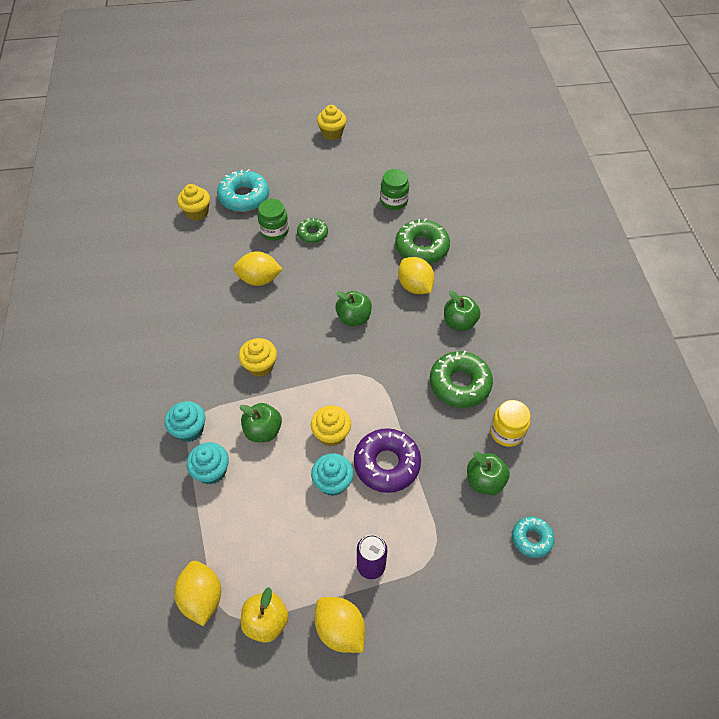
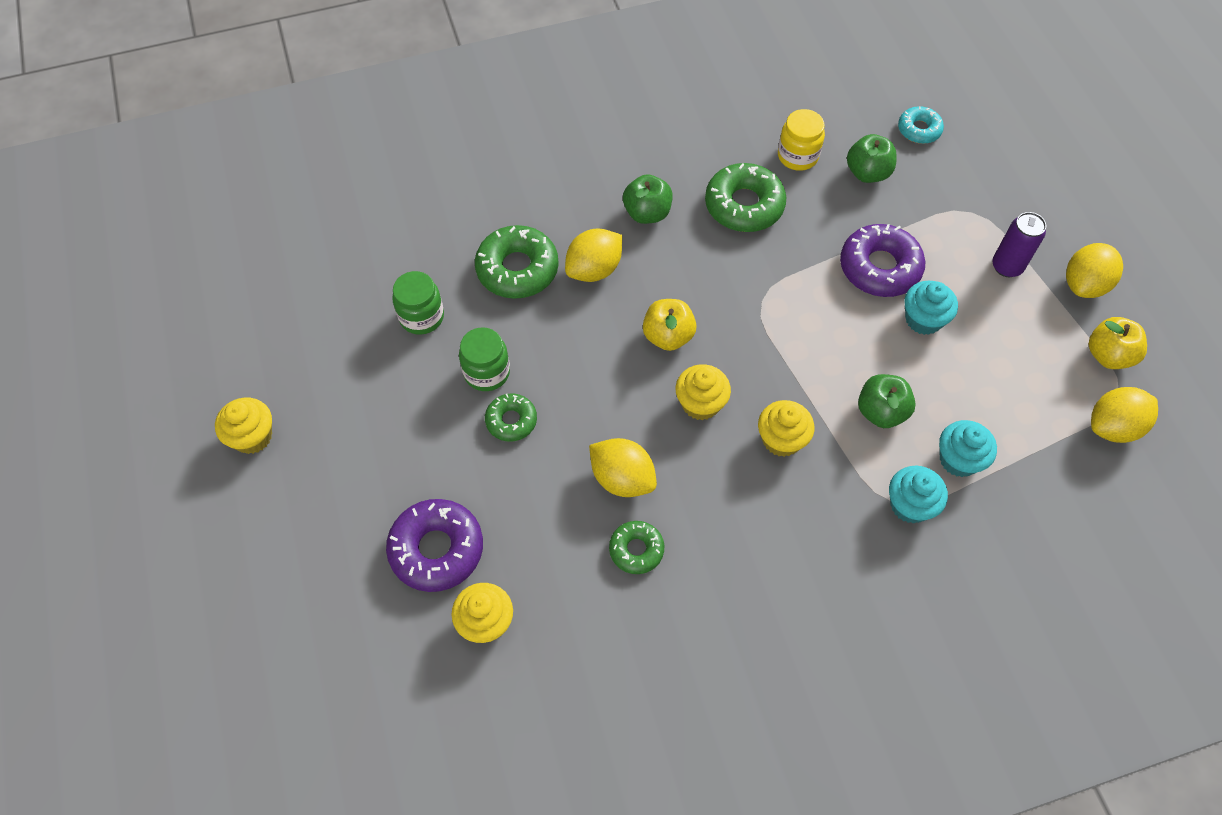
camera: 100 degrees left, 5 degrees up
turquoise donut [217,169,269,212] -> purple donut [386,499,483,592]
yellow lemon [233,251,283,286] -> yellow lemon turned 45 degrees counterclockwise [589,438,657,497]
green jar [258,199,289,241] -> green jar moved to [459,327,510,391]
yellow cupcake [311,405,351,446] -> yellow cupcake moved to [676,364,731,420]
green apple [336,291,372,326] -> yellow apple [643,299,697,351]
none -> green donut [609,521,664,574]

